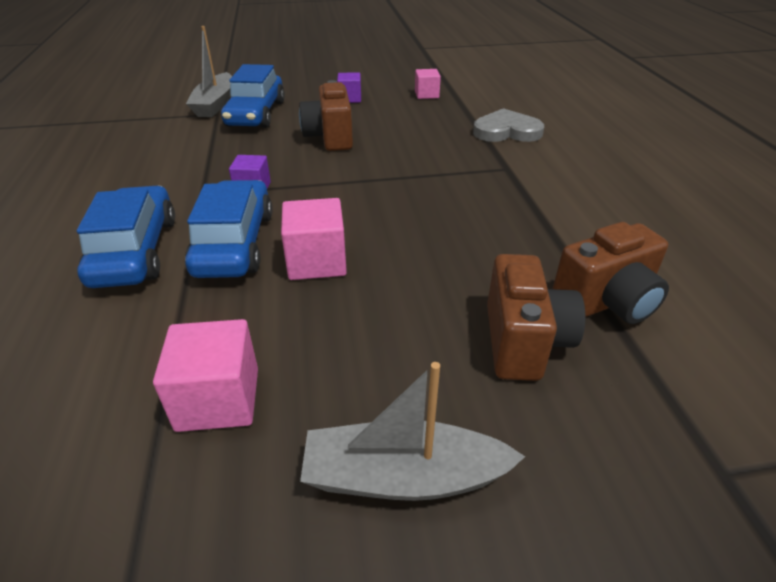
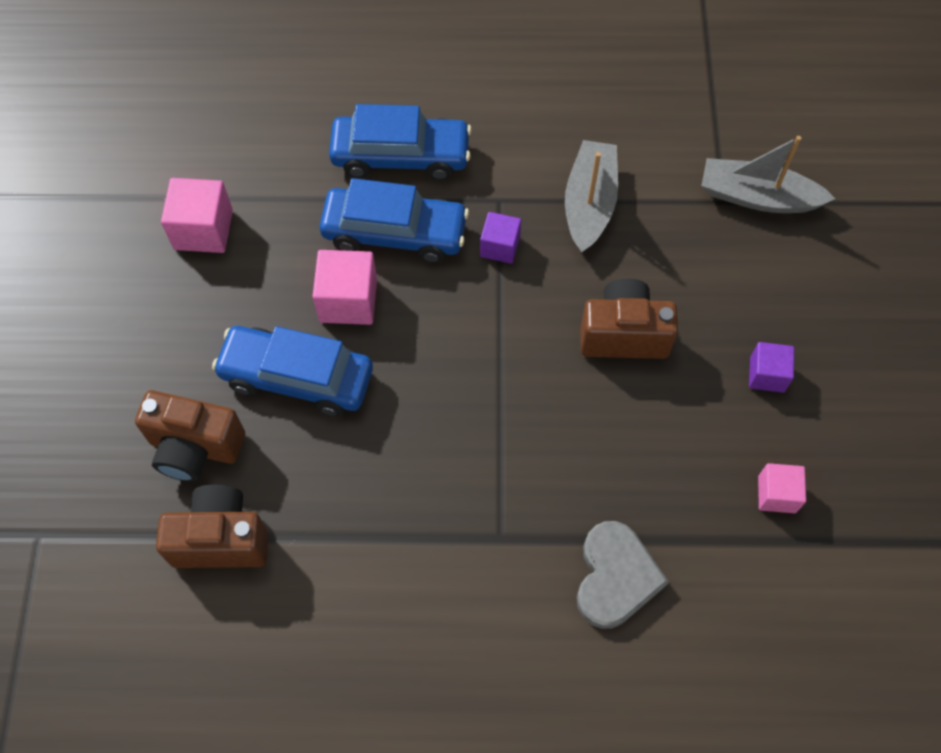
camera: 100 degrees right, 25 degrees up
blue car [221,64,285,128] -> blue car moved to [212,326,373,416]
grey boat [300,362,525,501] -> grey boat moved to [565,140,618,253]
brown camera [553,222,669,324] -> brown camera turned 105 degrees clockwise [156,485,268,568]

